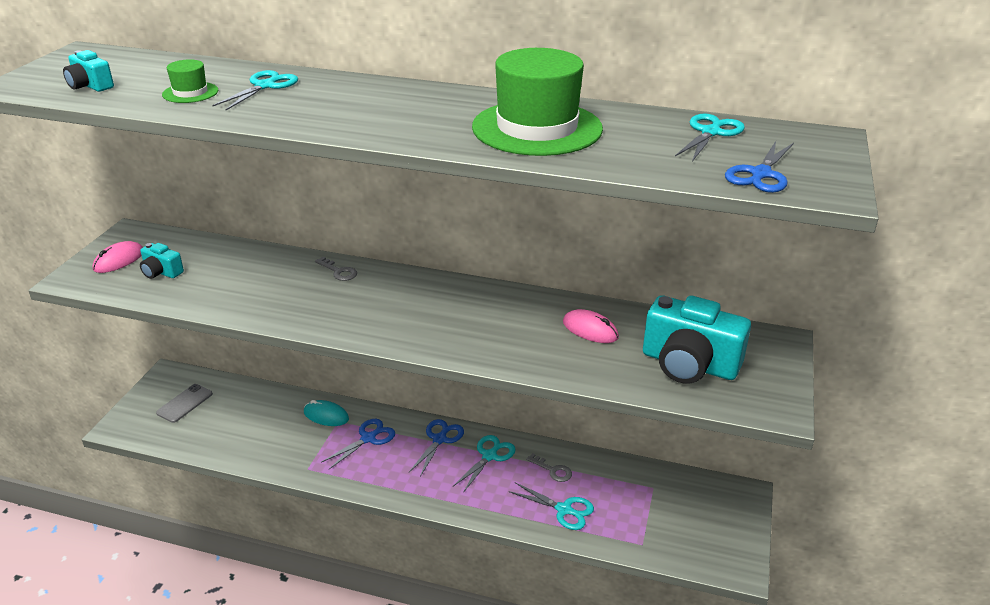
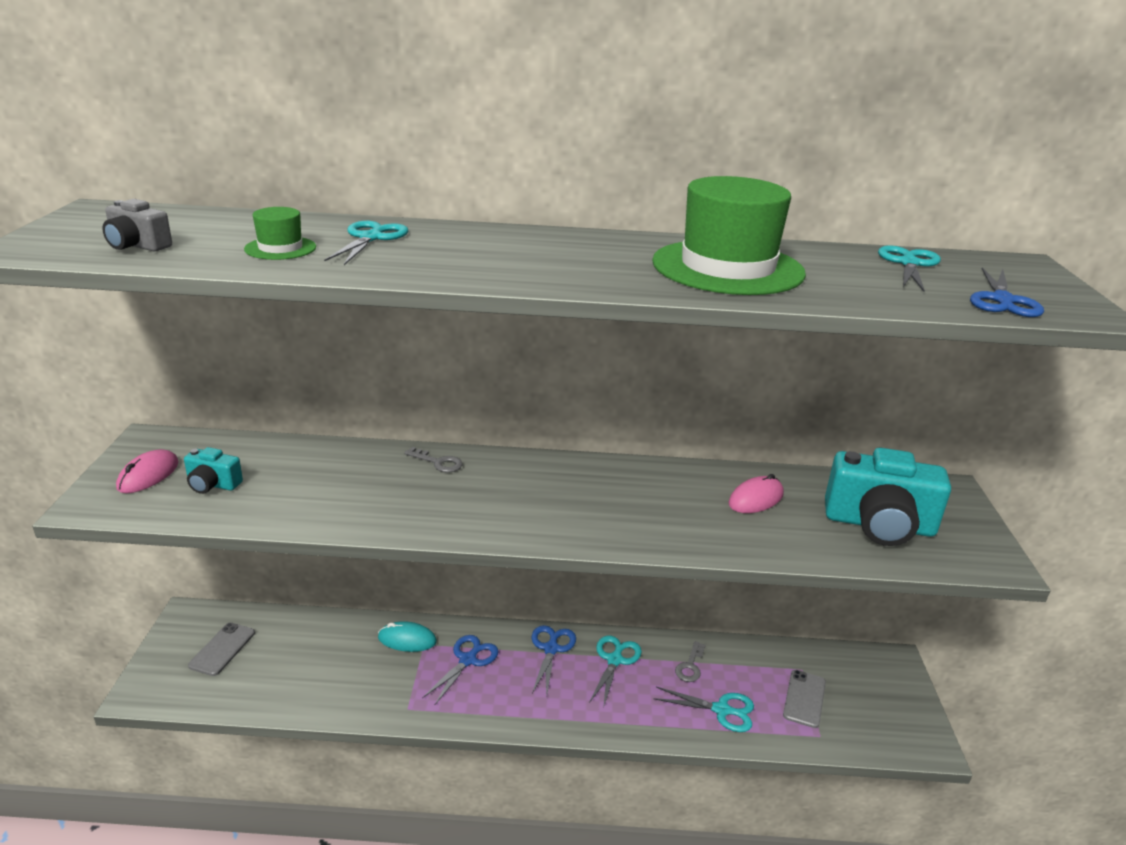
camera: 15 degrees left, 5 degrees down
turquoise camera [63,50,114,92] -> grey camera [102,199,172,251]
grey key [526,453,572,482] -> grey key turned 90 degrees clockwise [675,641,705,682]
pink mouse [563,309,619,343] -> pink mouse turned 60 degrees counterclockwise [728,474,784,513]
none -> grey phone [783,670,826,728]

